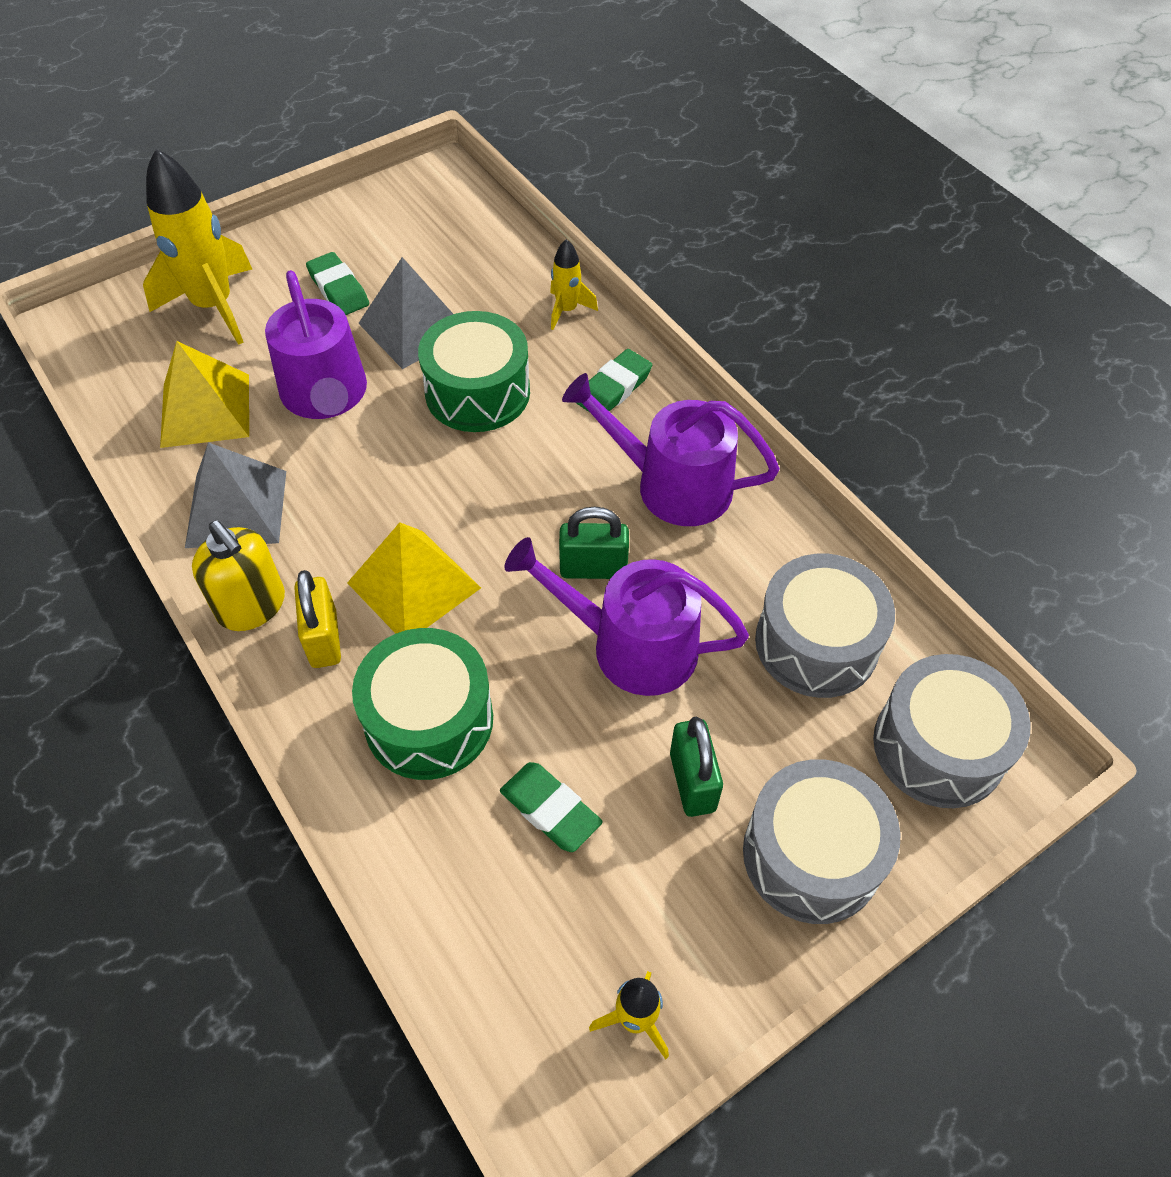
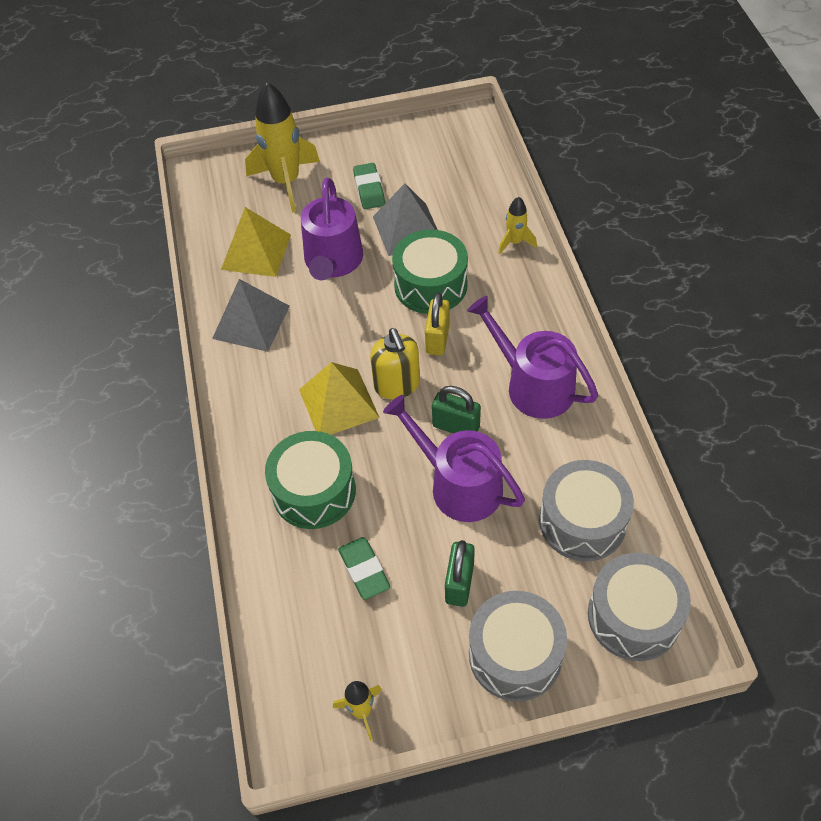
camera: 25 degrees right, 0 degrees up
yellow soap dispenser [192,521,285,631] -> yellow soap dispenser moved to [370,328,420,400]
yellow padlock [294,570,341,668] -> yellow padlock moved to [425,292,450,355]
green eraser [577,349,652,412] -> none

